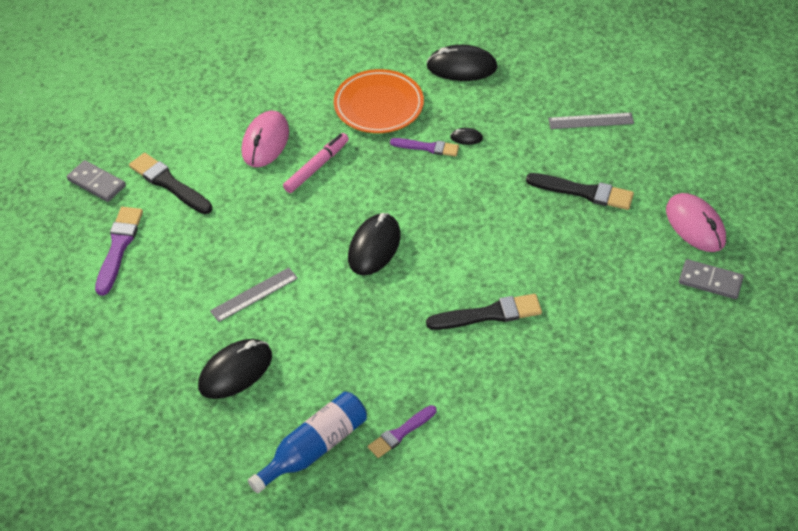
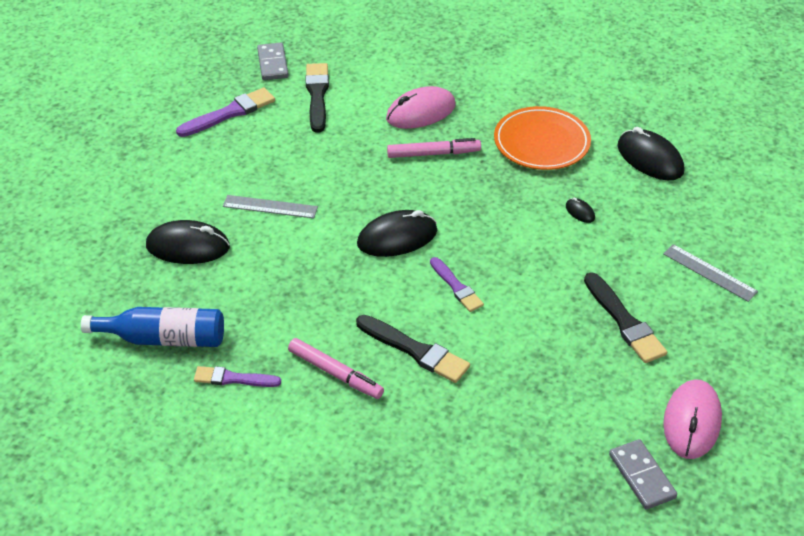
camera: 45 degrees right, 5 degrees down
purple brush [390,138,459,156] -> purple brush moved to [430,257,484,312]
none -> pink marker [288,338,384,399]

